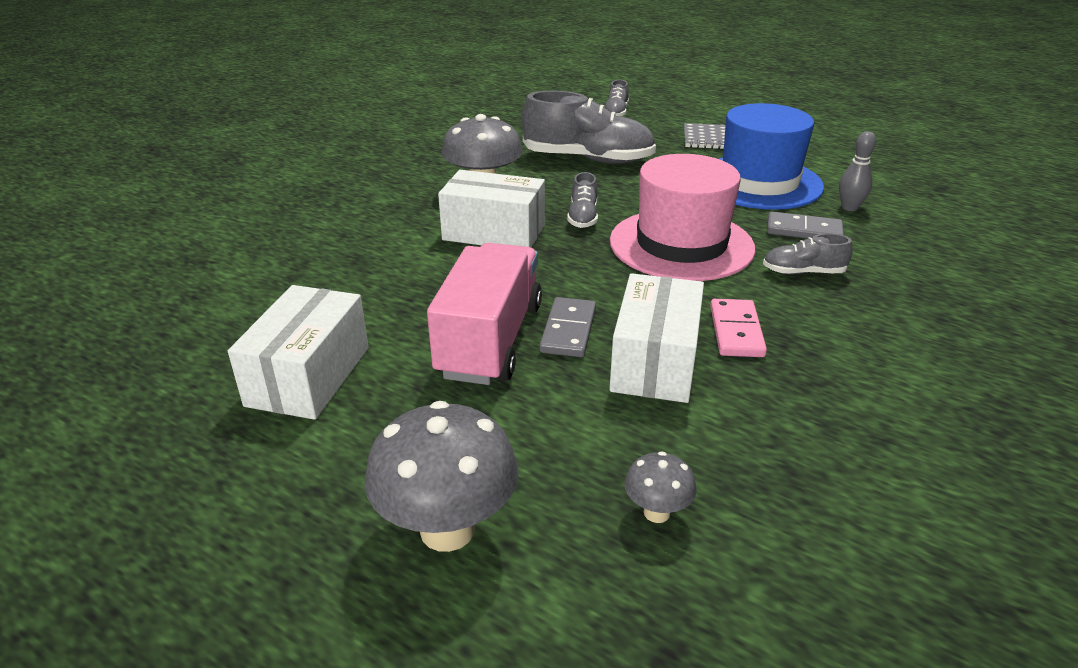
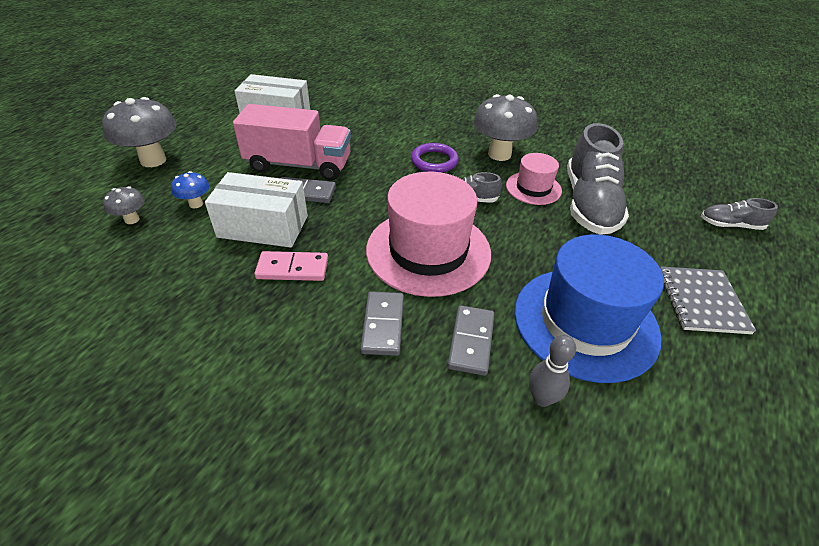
camera: 85 degrees right, 10 degrees up
white box [438,170,545,248] -> purple ring [411,143,459,173]
grey shoe [763,233,853,275] -> grey domino [360,291,404,356]
none -> blue mushroom [171,171,210,208]
none -> pink hat [506,153,562,205]

